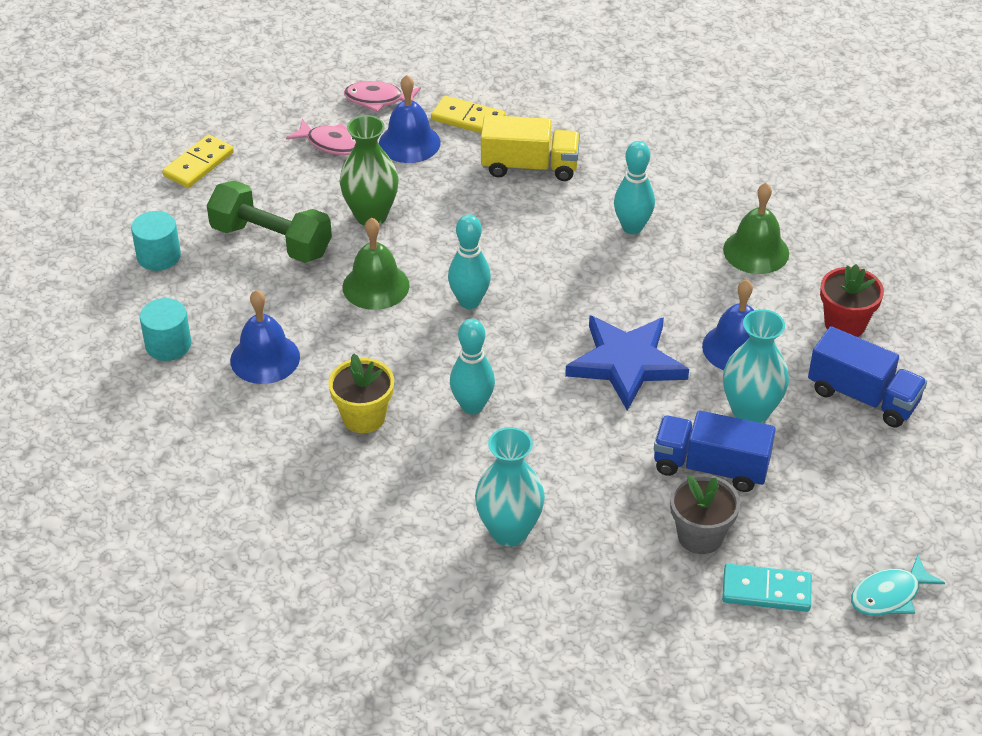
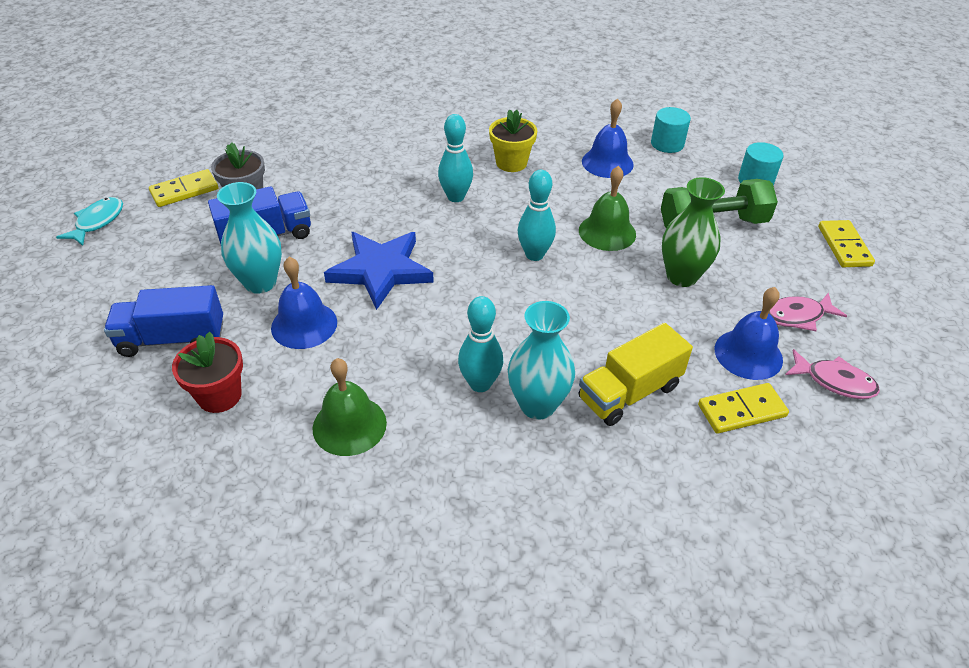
camera: 140 degrees right, 0 degrees up
pink fish [344,81,421,112] -> pink fish turned 60 degrees clockwise [785,349,880,399]
turquoise vase [475,427,545,547] -> turquoise vase moved to [508,301,575,420]
turquoise domino [722,564,812,612] -> yellow domino [149,169,218,207]

